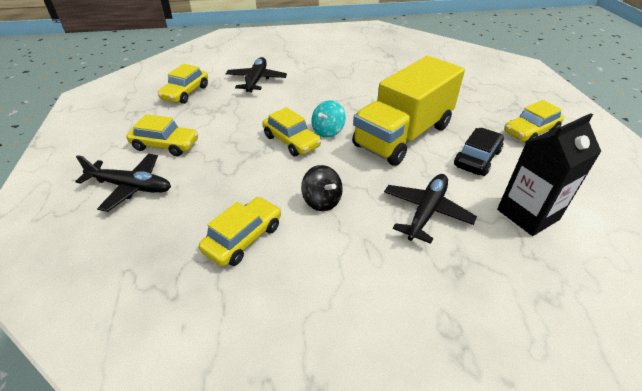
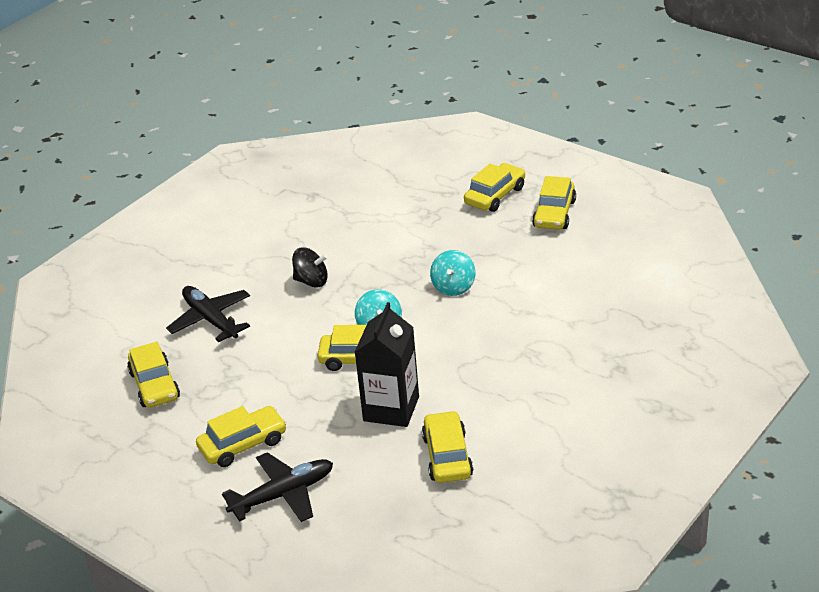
camera: 40 degrees left, 5 degrees down
black spinning top [301,165,343,211] -> black spinning top moved to [292,247,328,287]
yellow truck [352,56,465,166] -> turquoise spinning top [430,250,476,296]
black plane [384,174,477,244] -> none
black car [454,128,504,176] -> none
black carton [497,113,601,236] -> black carton moved to [355,302,419,427]
none -> yellow car [464,163,525,212]

